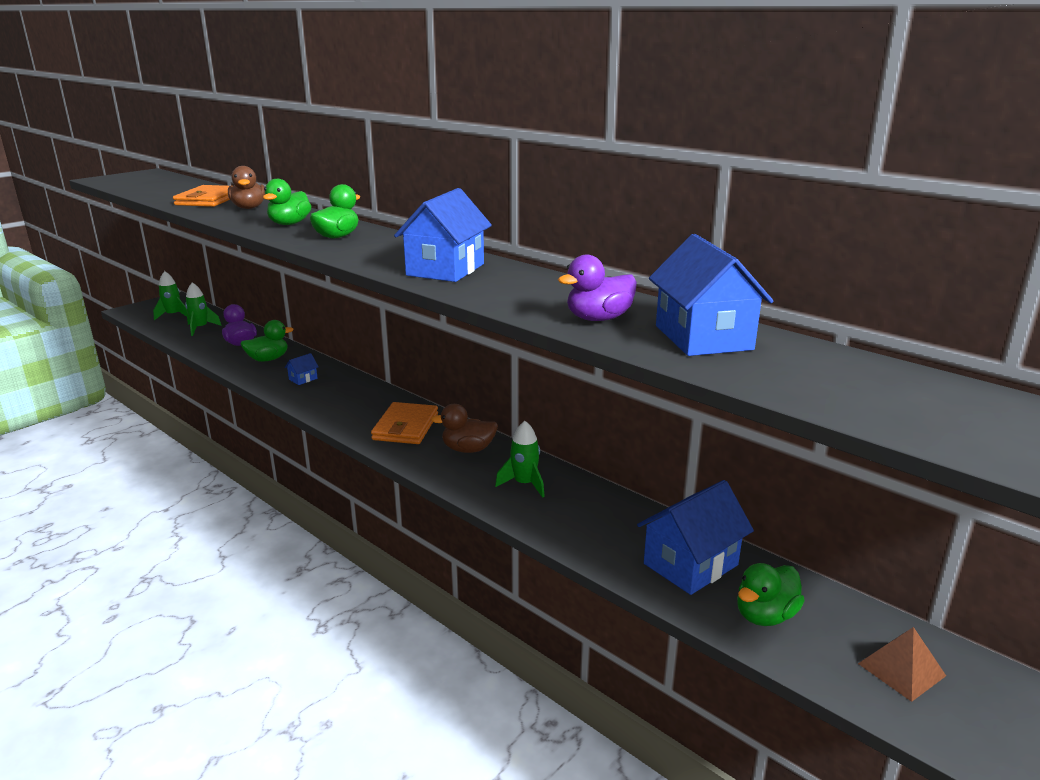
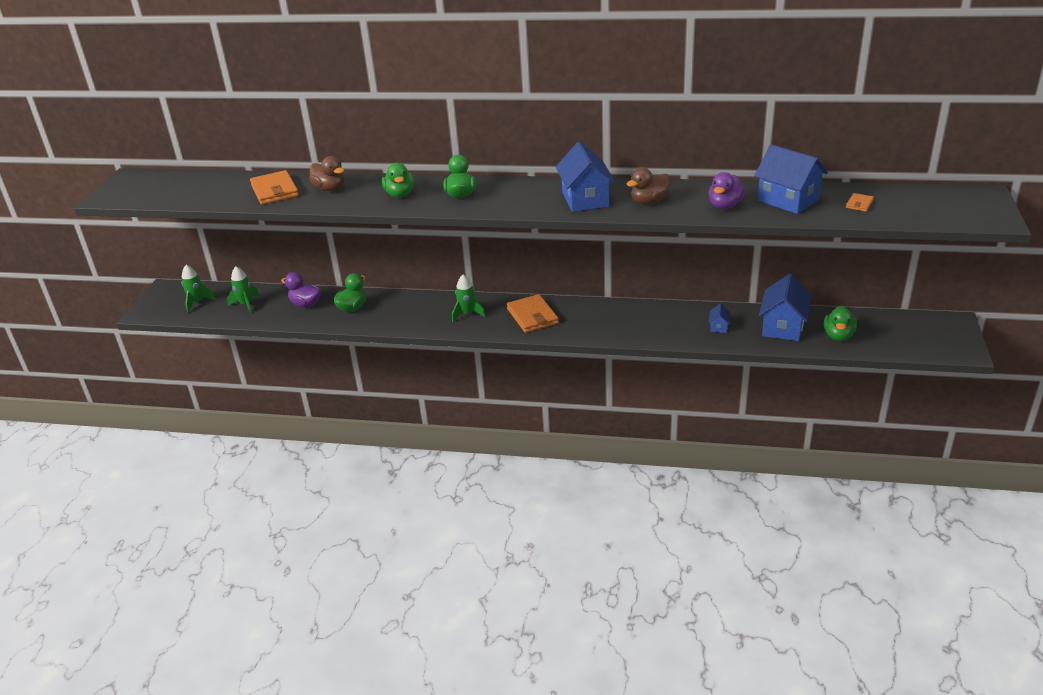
camera: 30 degrees left, 10 degrees up
blue house [285,353,319,385] -> blue house moved to [709,303,730,333]
brown duck [431,404,498,453] -> brown duck moved to [627,167,670,205]
green rocket [495,421,545,498] -> green rocket moved to [452,275,486,322]
brown pyramid [858,627,946,702] -> none
none -> orange wallet [846,193,874,212]

